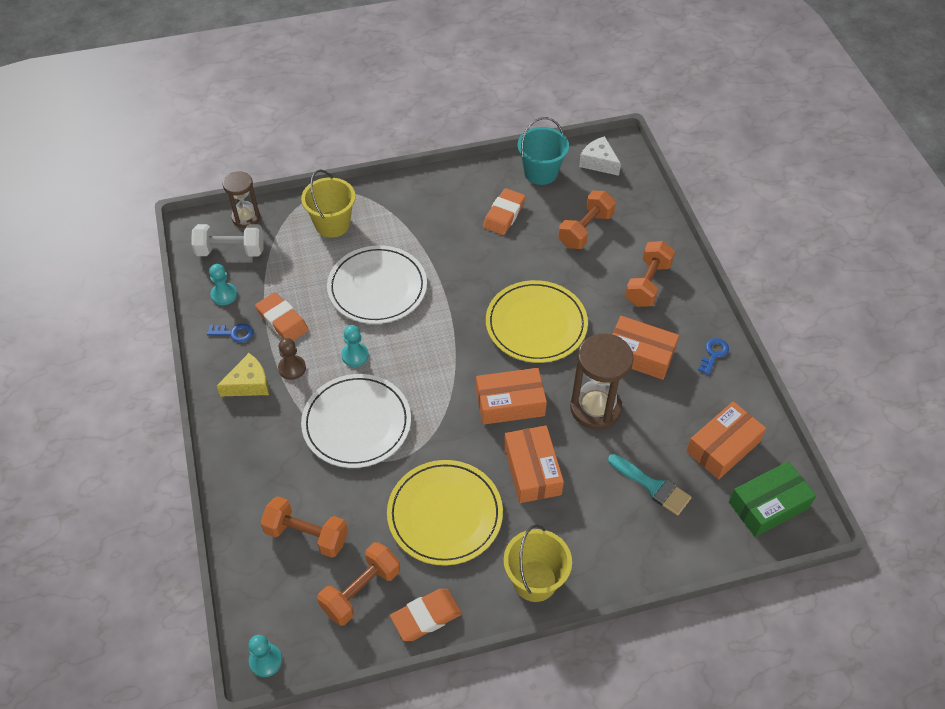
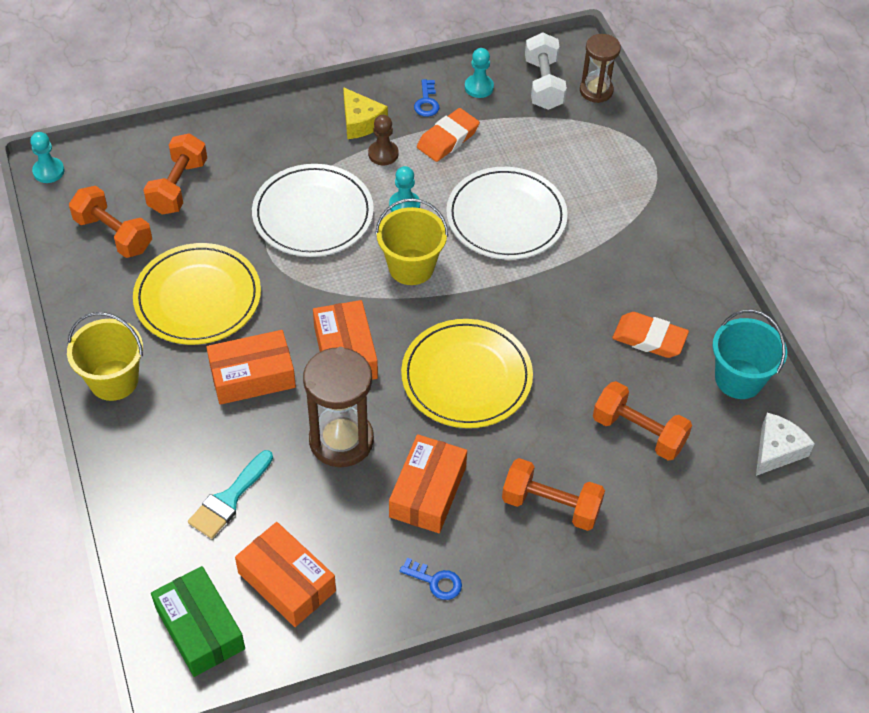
camera: 85 degrees right, 0 degrees up
yellow bucket [301,170,355,237] -> yellow bucket moved to [375,198,448,285]
orange eraser [390,589,462,641] -> none

